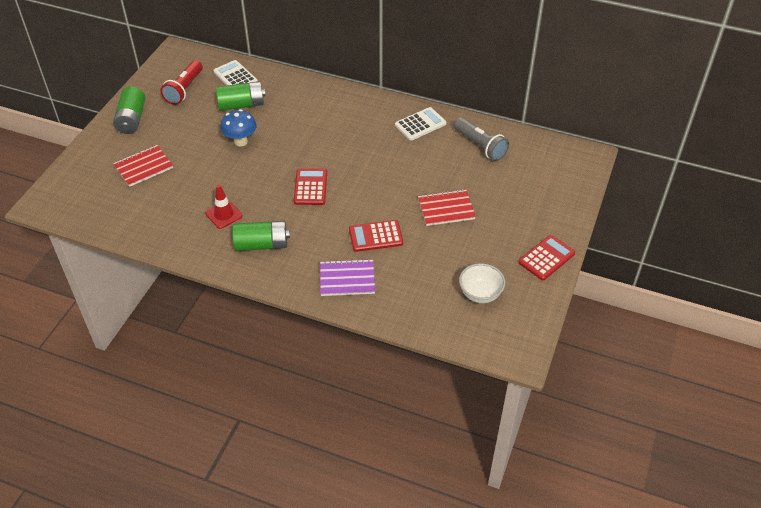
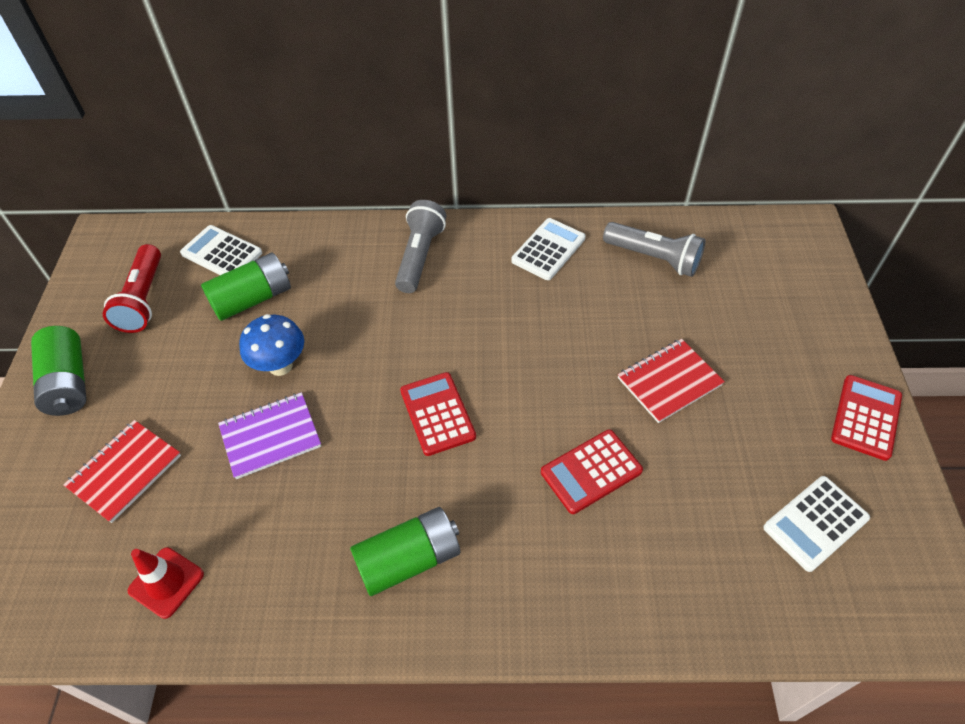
camera: 20 degrees left, 5 degrees up
red traffic cone [205,185,243,229] -> red traffic cone moved to [128,547,204,619]
purple notebook [320,259,375,296] -> purple notebook moved to [218,392,321,479]
white bowl [459,263,505,303] -> white calculator [763,476,870,572]
none -> grey flashlight [395,200,446,293]

